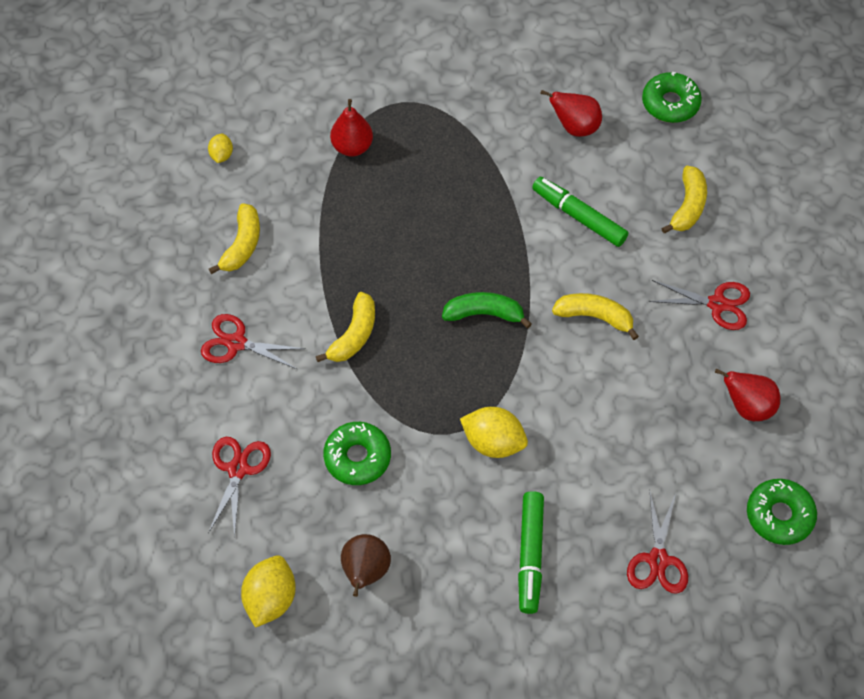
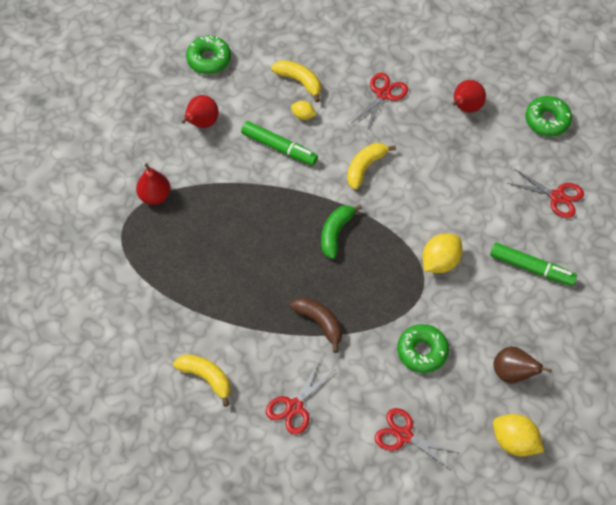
camera: 70 degrees left, 0 degrees up
yellow lemon [208,134,233,163] -> yellow lemon moved to [291,101,316,120]
yellow banana [316,292,375,362] -> brown banana [290,297,342,353]
red pear [330,99,373,156] -> red pear moved to [136,163,171,205]
green marker [532,177,629,247] -> green marker turned 120 degrees counterclockwise [241,121,318,166]

